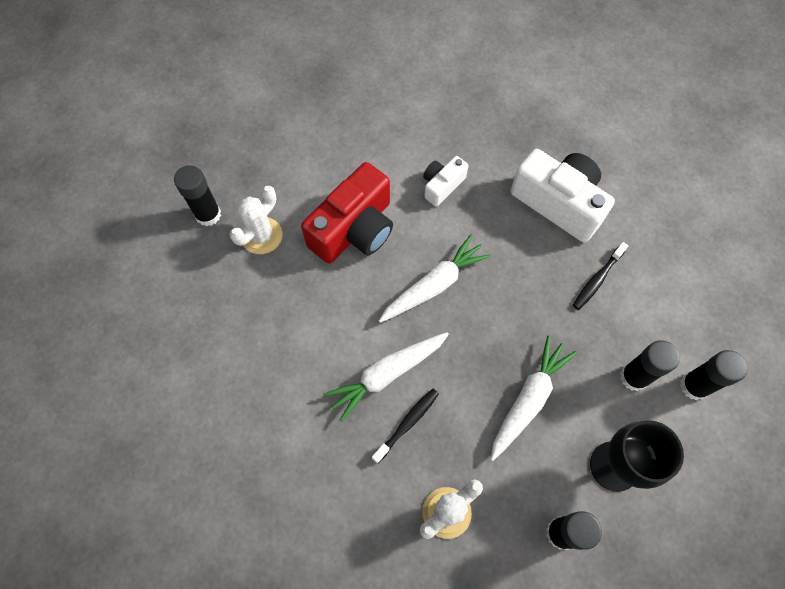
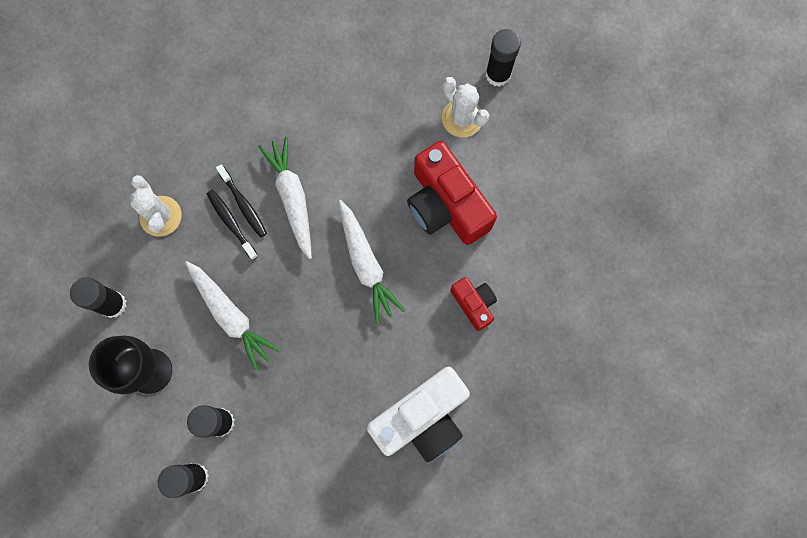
camera: 105 degrees right, 10 degrees up
white camera [423,156,468,207] -> red camera [450,277,497,331]
black toothbrush [573,242,628,310] -> black toothbrush moved to [207,190,258,260]

